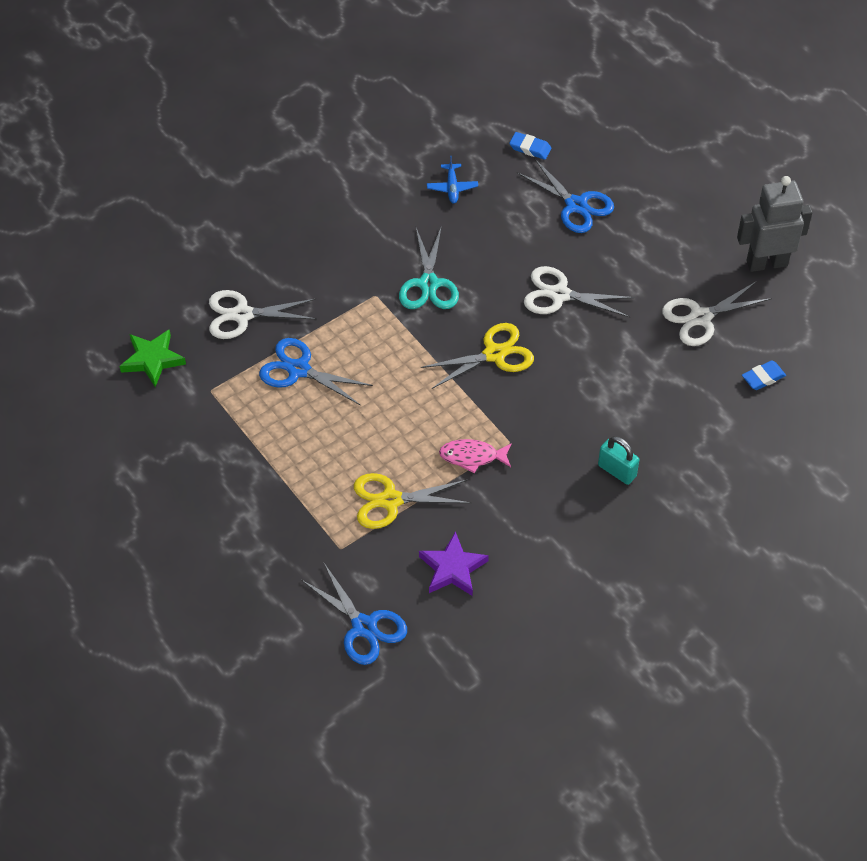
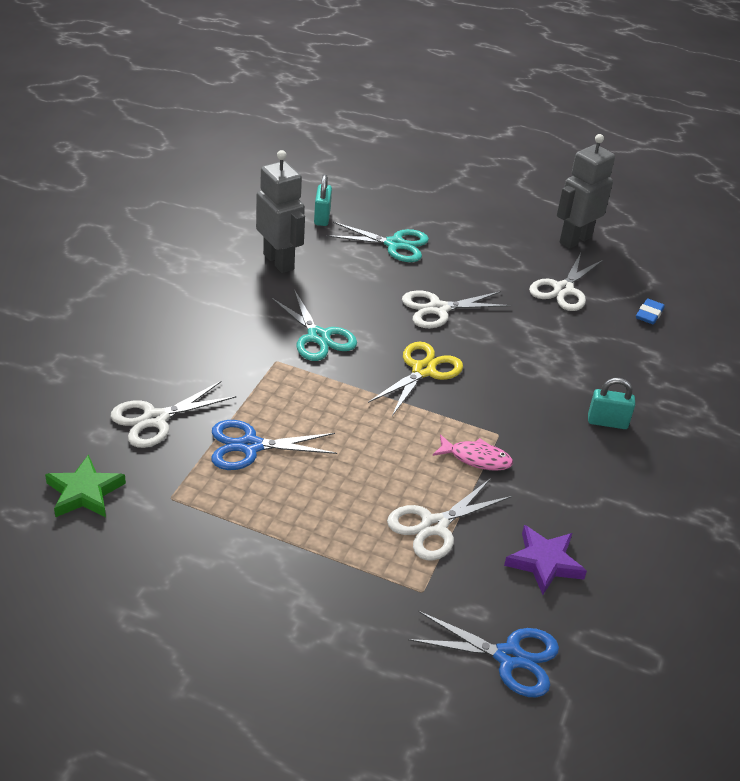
camera: 35 degrees left, 15 degrees down
yellow scissors [354,473,471,529] -> white scissors [387,479,512,561]
blue plane [427,155,478,203] -> grey robot [256,150,305,273]
pink fish [439,439,512,473] -> pink fish turned 135 degrees counterclockwise [433,435,513,471]
blue eraser [509,132,551,160] -> turquoise padlock [314,174,332,226]
blue scissors [517,158,614,233] -> turquoise scissors [326,222,429,262]

